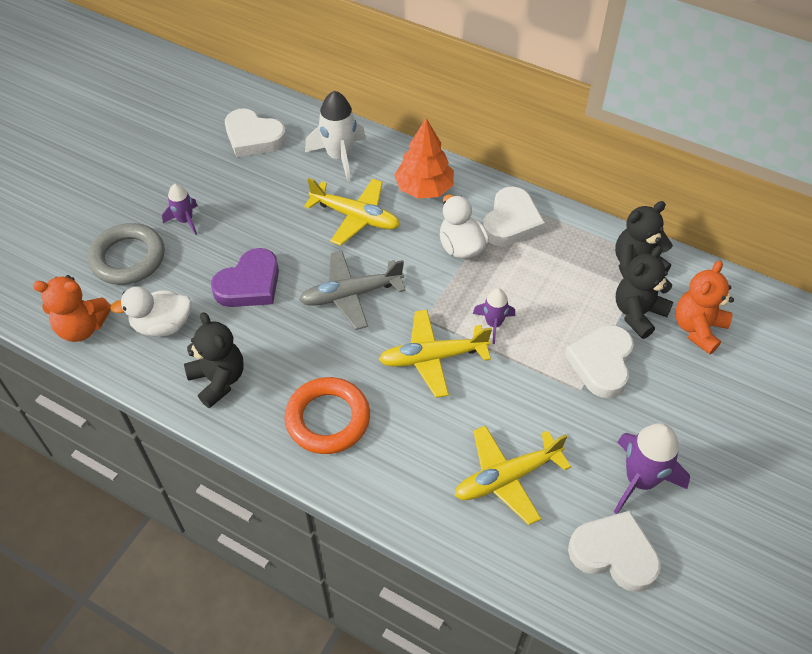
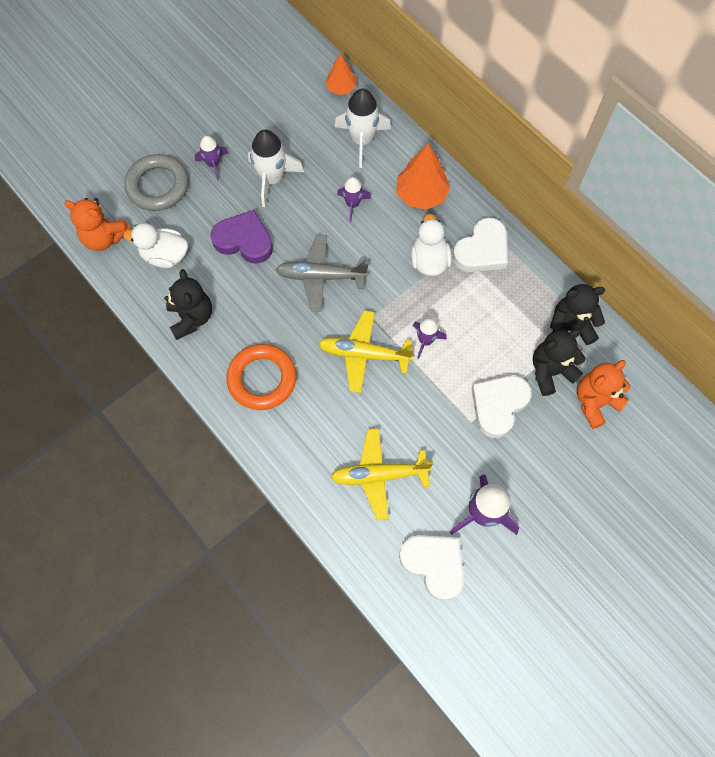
camera: 20 degrees right, 15 degrees up
purple heart [211,248,279,307] -> purple heart turned 135 degrees counterclockwise [210,210,273,264]
white heart [225,108,286,157] -> none
yellow plane [304,178,400,246] -> purple rocket [337,177,371,222]
none -> white rocket [248,130,304,207]
none -> orange tree [325,53,356,95]

